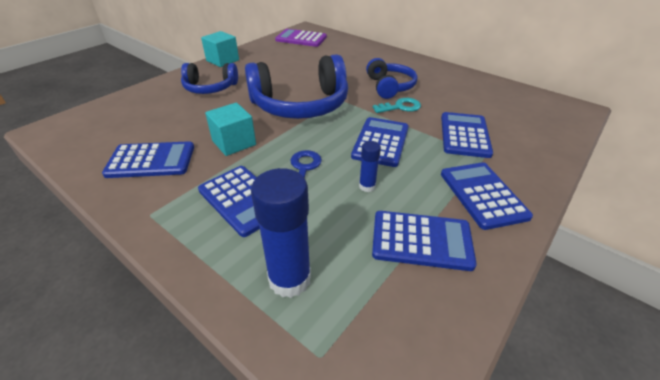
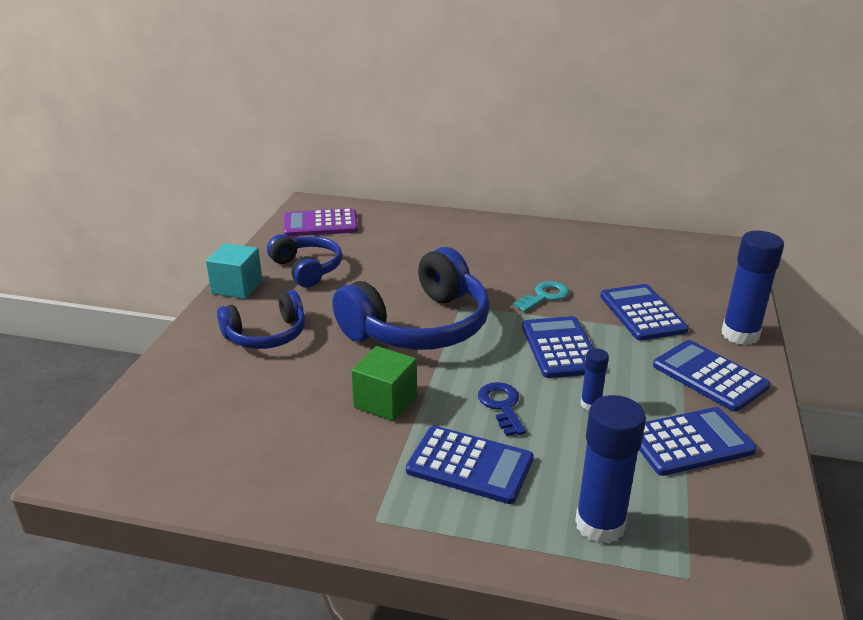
camera: 25 degrees left, 10 degrees down
blue calculator [102,141,194,178] -> none
turquoise cube [205,103,256,156] -> green cube [351,346,417,421]
blue headphones [366,58,418,99] -> blue headphones moved to [267,234,342,287]
none -> blue glue stick [722,231,784,345]

